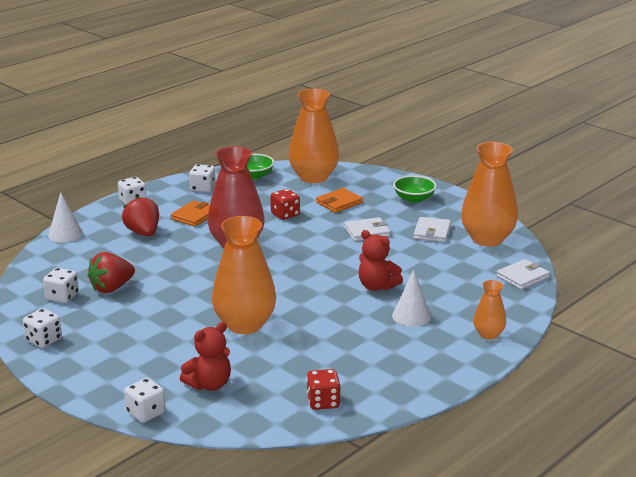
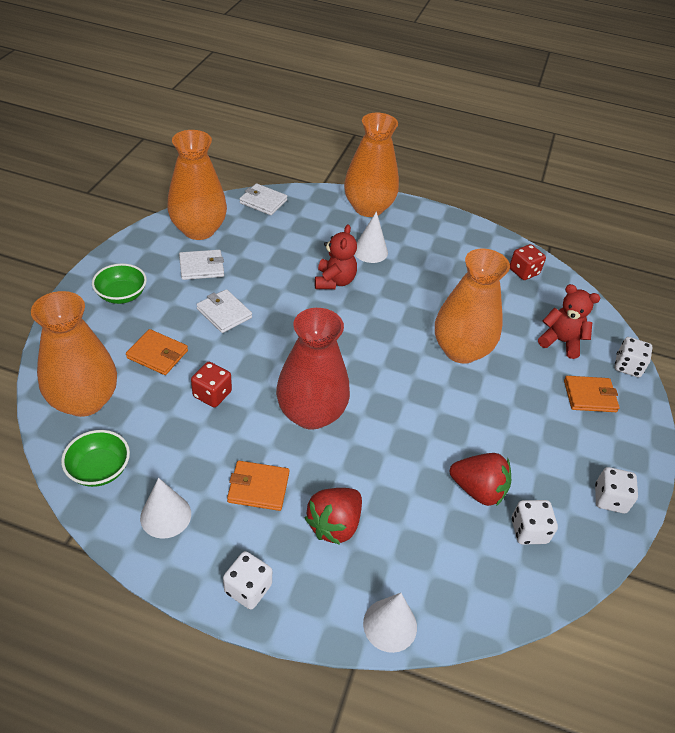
camera: 120 degrees left, 20 degrees up
white dice [189,164,216,192] -> white cone [140,478,191,539]
orange vase [473,280,506,340] -> orange vase [344,113,399,217], size x1.98
none -> orange wallet [564,376,620,412]

